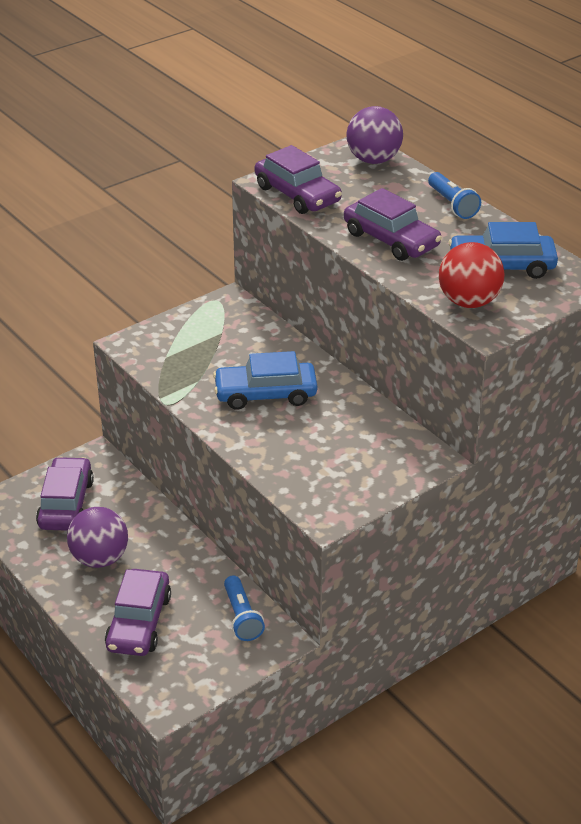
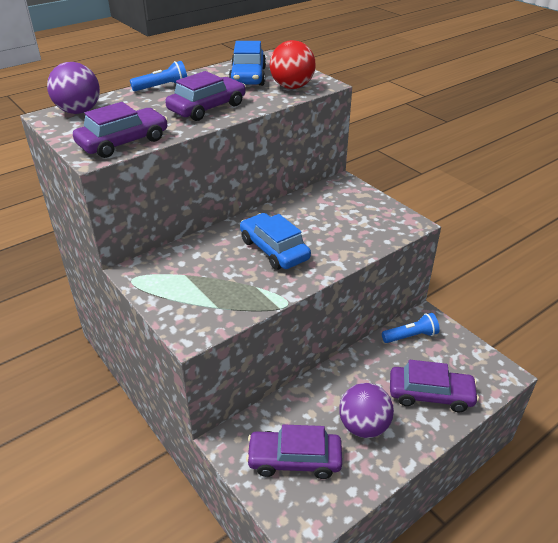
camera: 90 degrees left, 0 degrees up
blue car [213,351,317,410] -> blue car turned 150 degrees clockwise [240,213,311,270]

